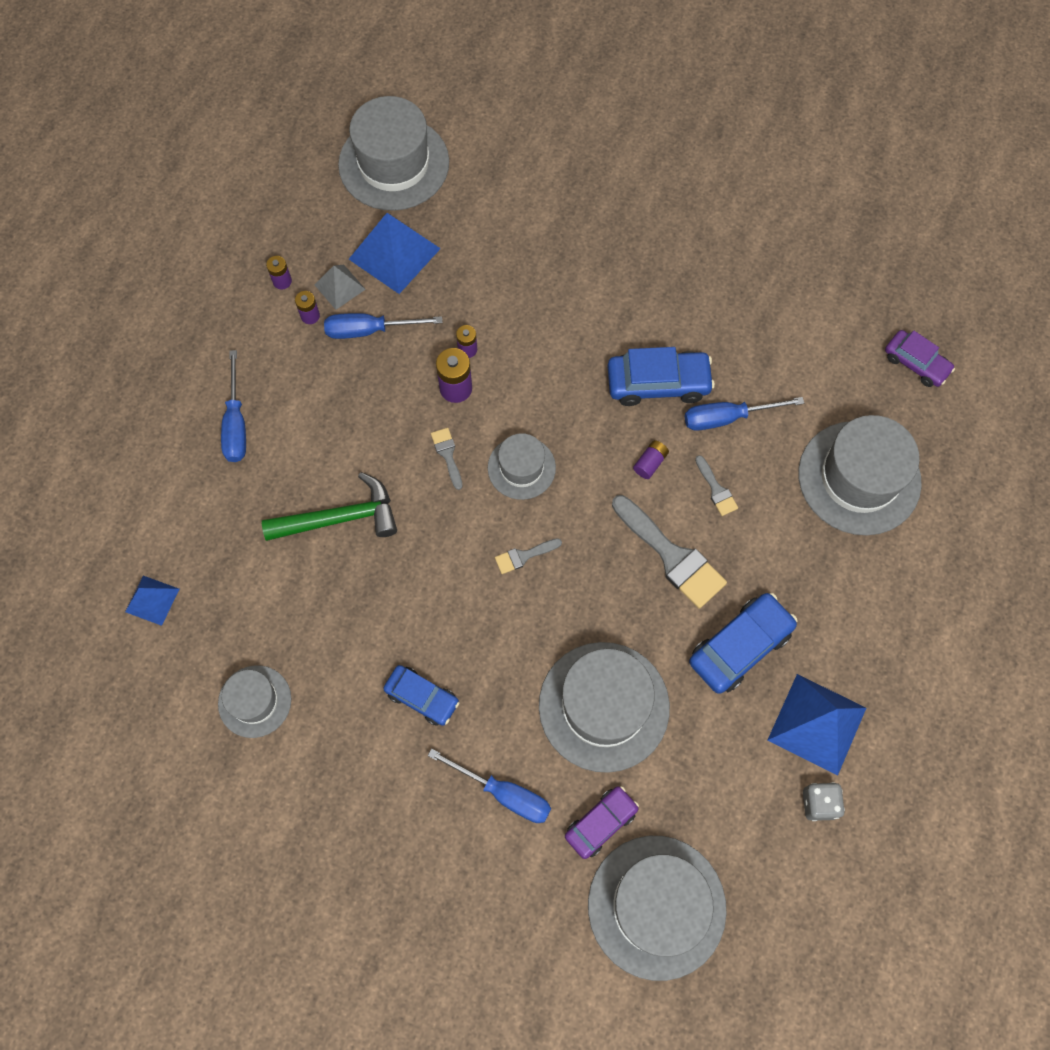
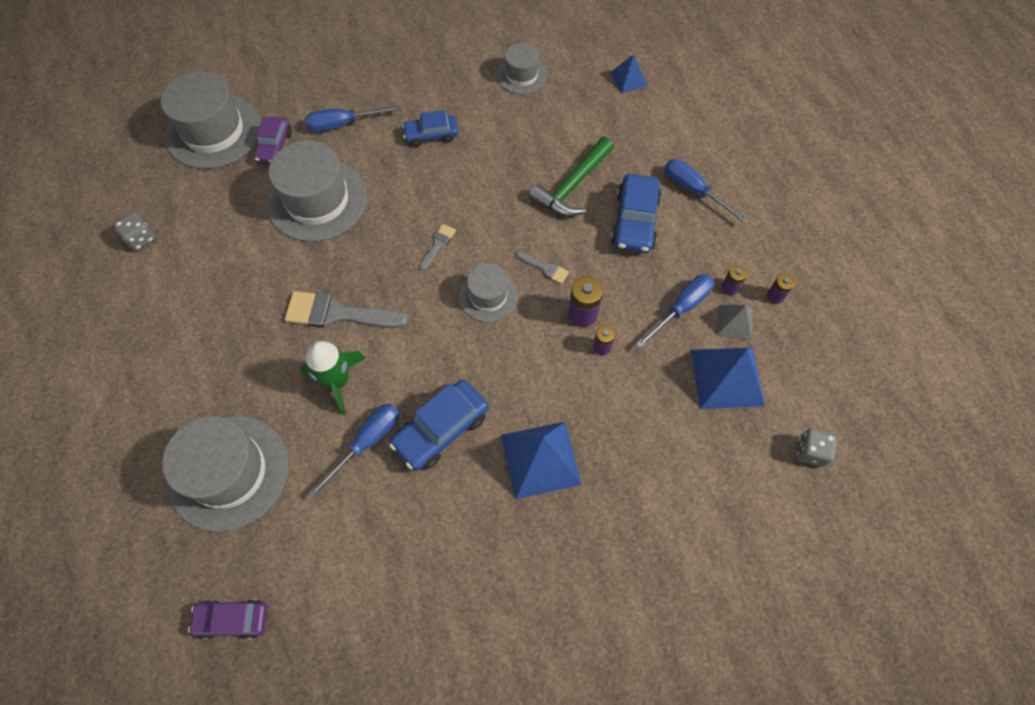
camera: 140 degrees right, 5 degrees down
grey hat [338,96,449,211] -> grey dice [797,428,837,467]
purple battery [633,440,669,479] -> none
blue car [689,593,797,694] -> blue car moved to [611,174,661,253]
grey brush [695,455,738,516] -> green rocket [300,341,366,415]
blue pyramid [768,674,866,776] -> blue pyramid moved to [501,421,582,499]

